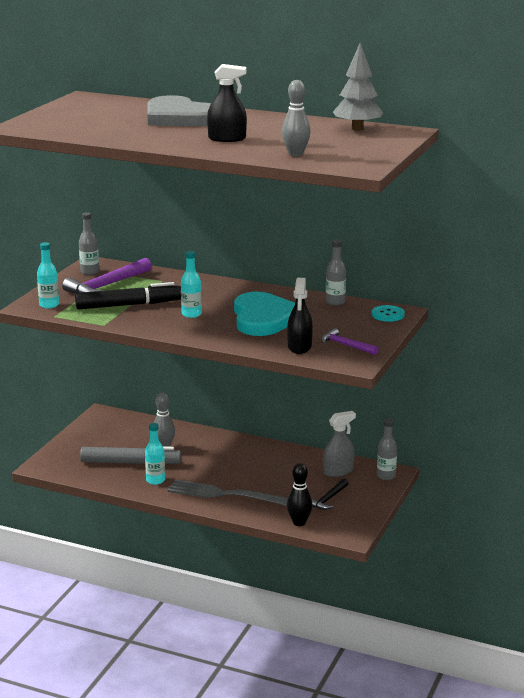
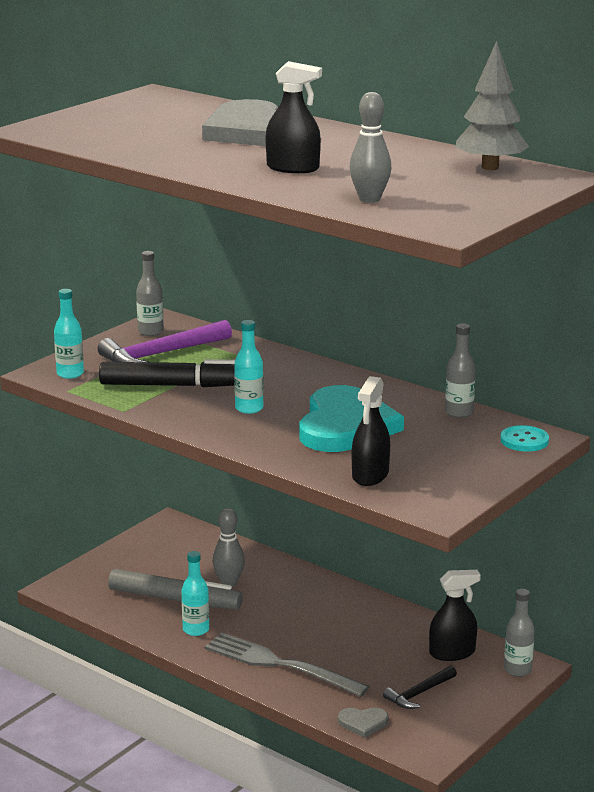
camera: 15 degrees right, 0 degrees up
black bowling pin [287,463,313,526] -> grey heart [338,707,388,738]
purple hammer [321,328,379,355] -> none
grey spray bottle [323,411,356,477] -> black spray bottle [429,570,481,661]

